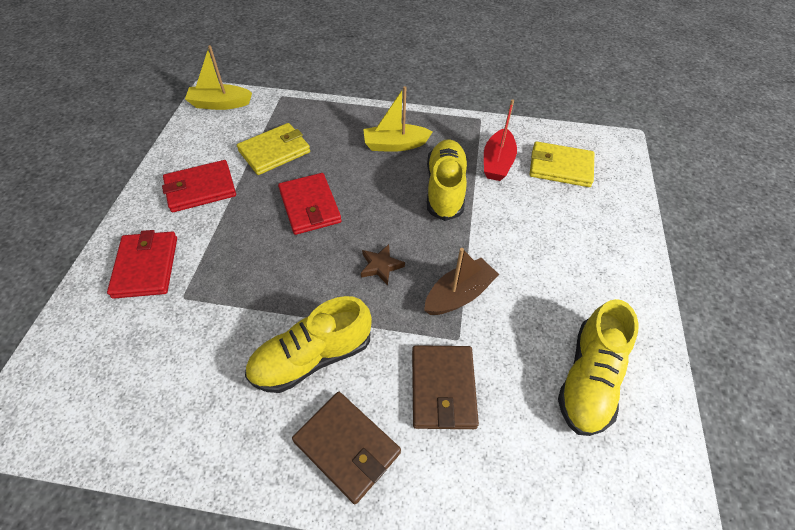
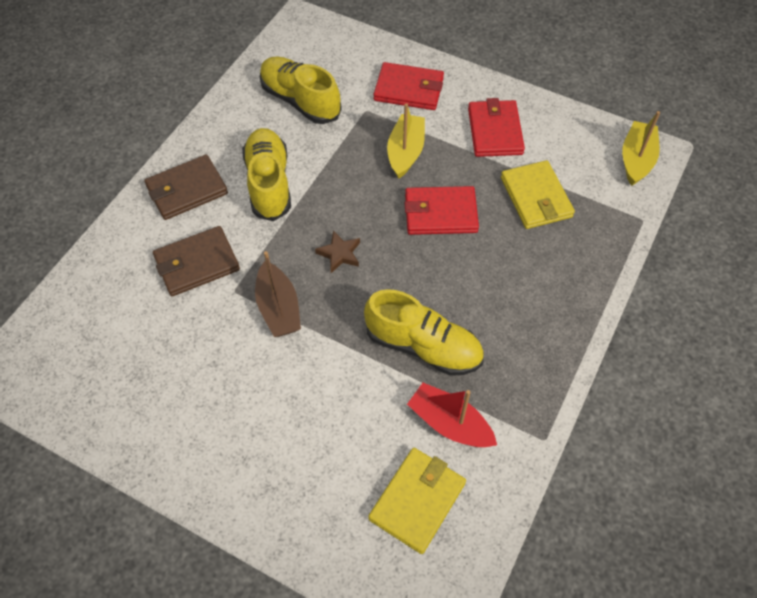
camera: 110 degrees right, 5 degrees up
yellow boat [363,86,432,152] -> yellow boat moved to [387,103,425,178]
brown wallet [412,345,479,429] -> brown wallet turned 45 degrees counterclockwise [153,226,240,296]
yellow shoe [558,299,638,436] -> yellow shoe moved to [260,56,342,124]

